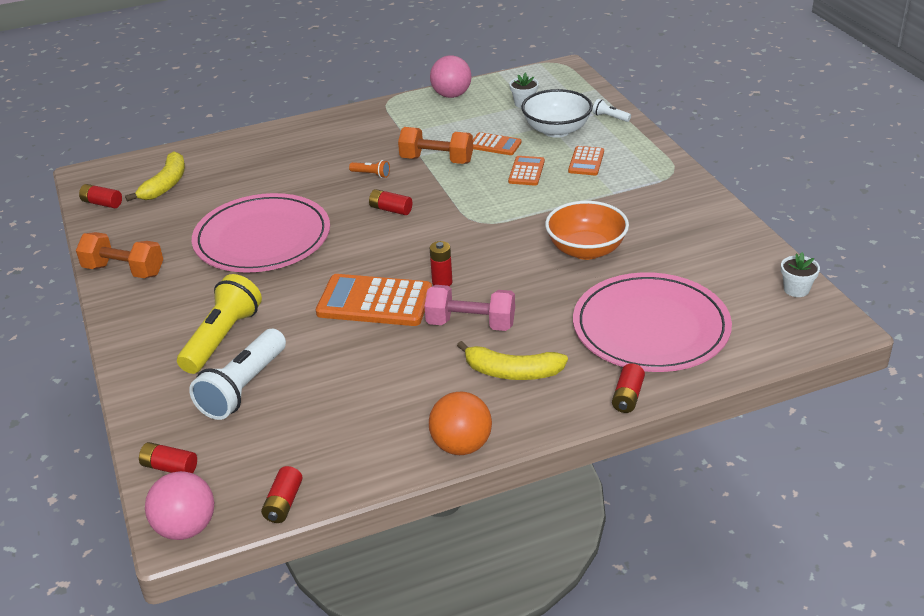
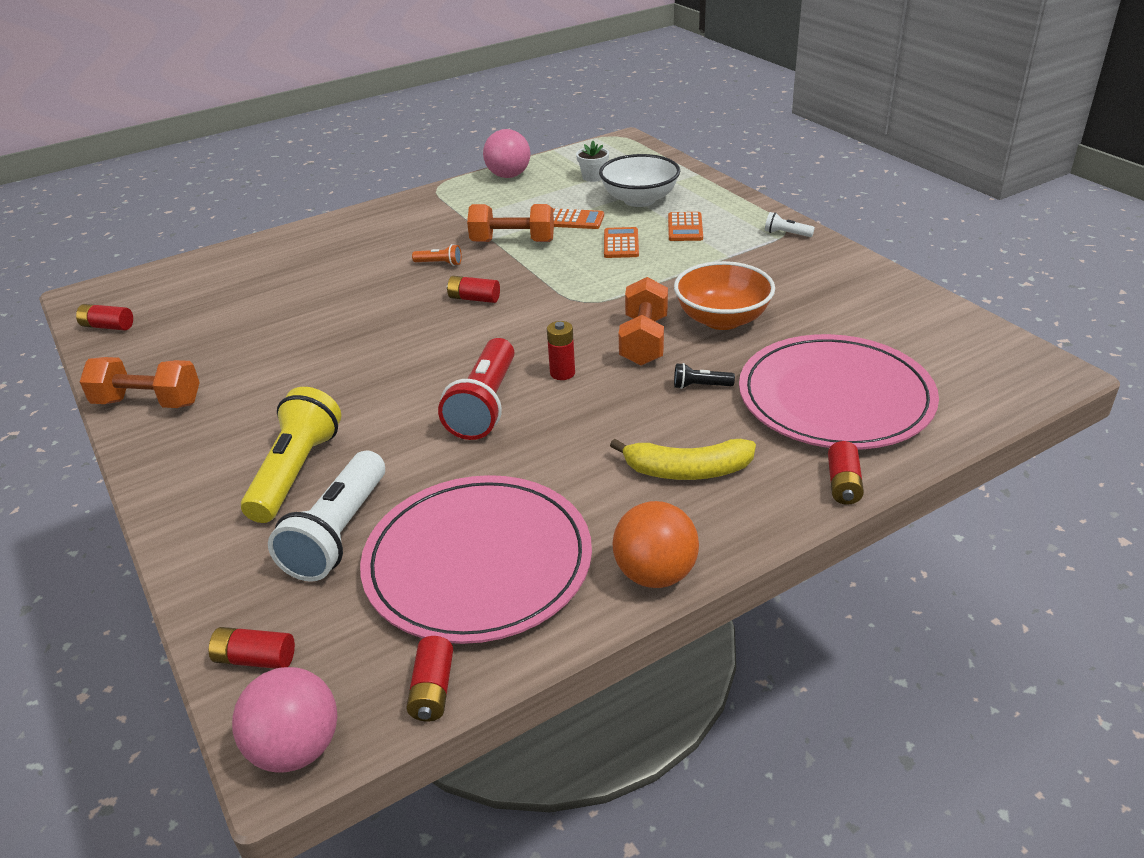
camera: 10 degrees left, 0 degrees up
yellow banana [125,152,185,202] -> none
pink plate [192,193,330,273] -> pink plate moved to [360,475,592,644]
orange calculator [316,274,432,326] -> red flashlight [438,338,514,440]
pink dumbbell [424,285,515,331] -> none
white flashlight [592,99,631,122] -> white flashlight moved to [765,212,815,237]
white flower pot [781,252,820,297] -> none
none -> orange dumbbell [619,277,668,366]
none -> black flashlight [674,363,735,389]

